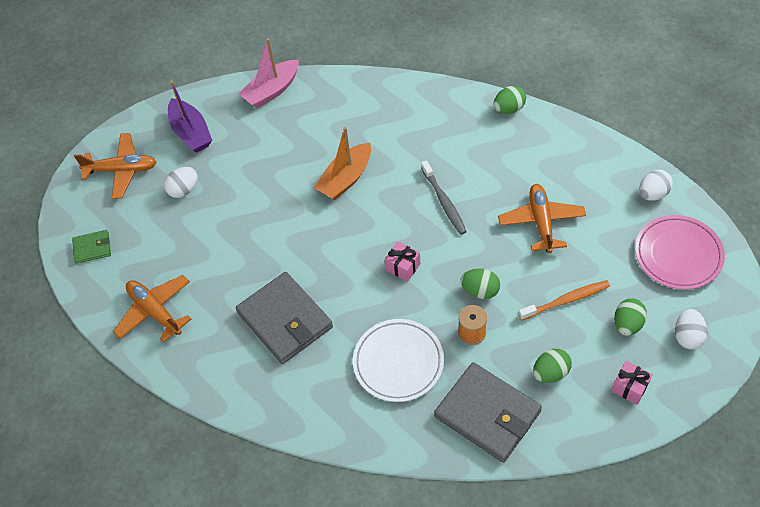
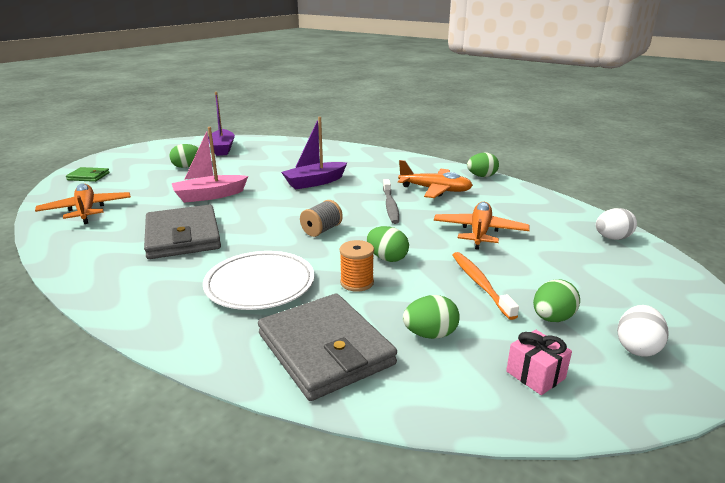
camera: 15 degrees right, 30 degrees down
orange plane [74,133,156,199] -> orange plane moved to [398,160,473,198]
white egg [164,167,198,198] -> green egg [169,144,199,168]
pink boat [239,38,299,108] -> pink boat moved to [172,127,248,203]
orange boat [314,127,371,200] -> purple boat [281,117,347,189]
pink gift [385,242,420,282] -> grey spool [300,200,343,237]
orange toothbrush [518,280,610,321] -> orange toothbrush turned 105 degrees counterclockwise [453,252,519,320]
pink plate [635,215,725,289] -> none

